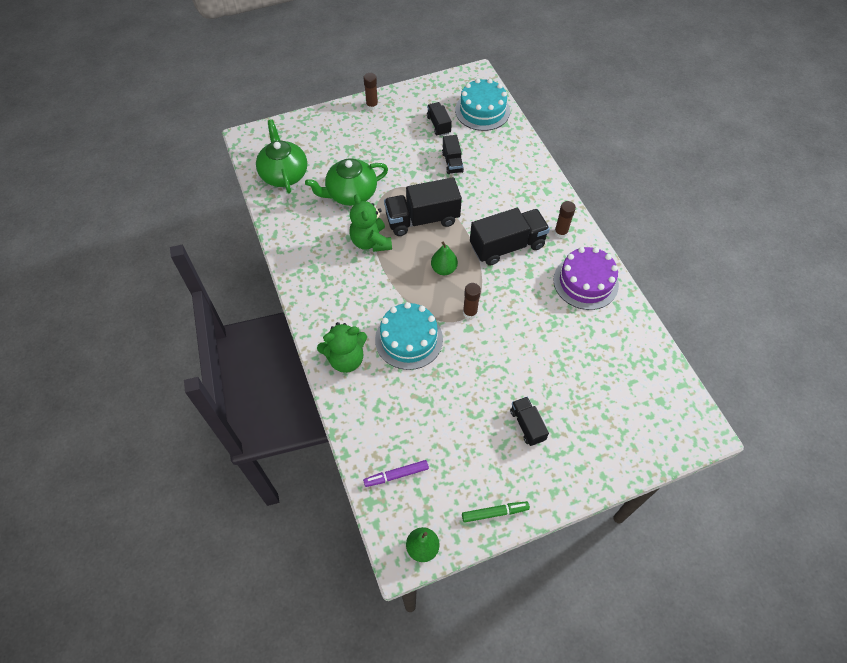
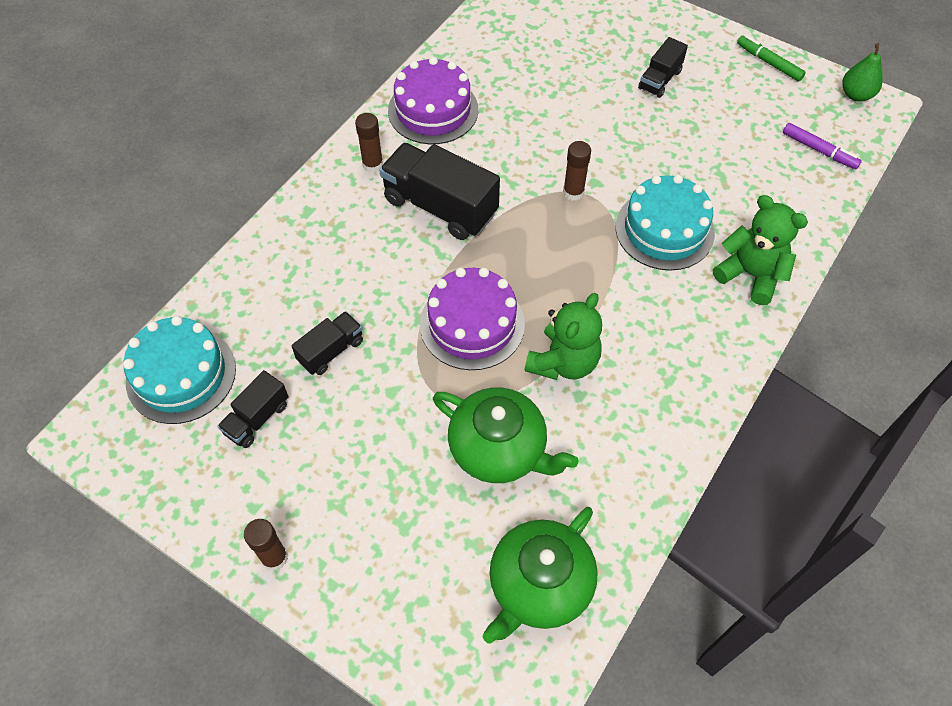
camera: 125 degrees left, 0 degrees up
black truck [384,177,462,236] -> purple cake [420,267,525,370]
green pear [431,242,458,275] -> none

